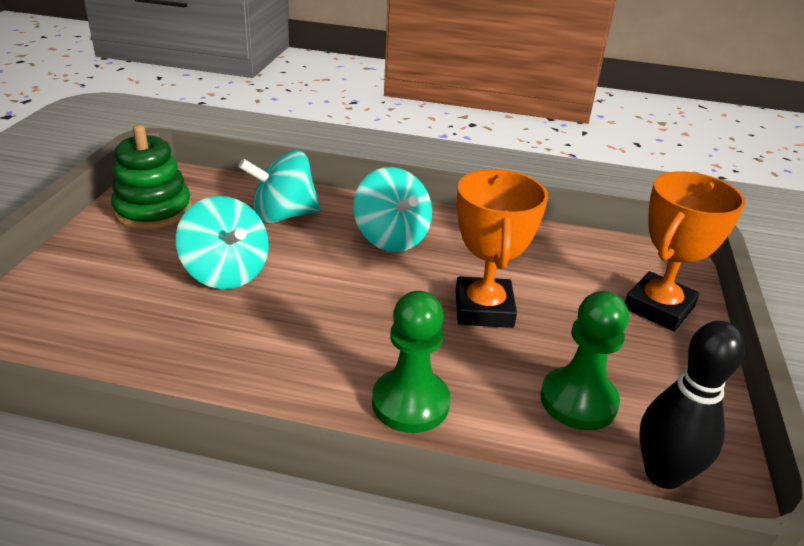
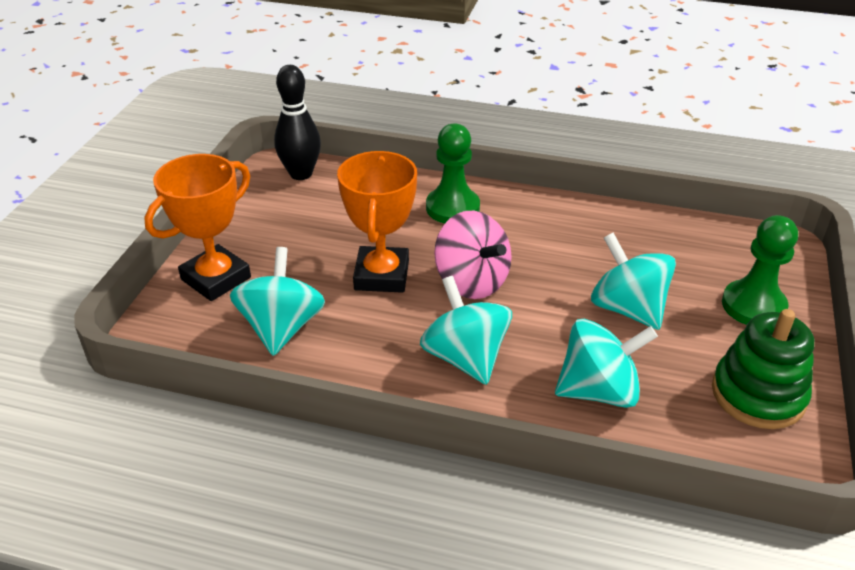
camera: 175 degrees left, 5 degrees up
green pawn [540,291,629,430] -> green pawn moved to [722,215,798,325]
none -> turquoise spinning top [230,247,325,356]
none -> pink spinning top [434,211,512,299]

